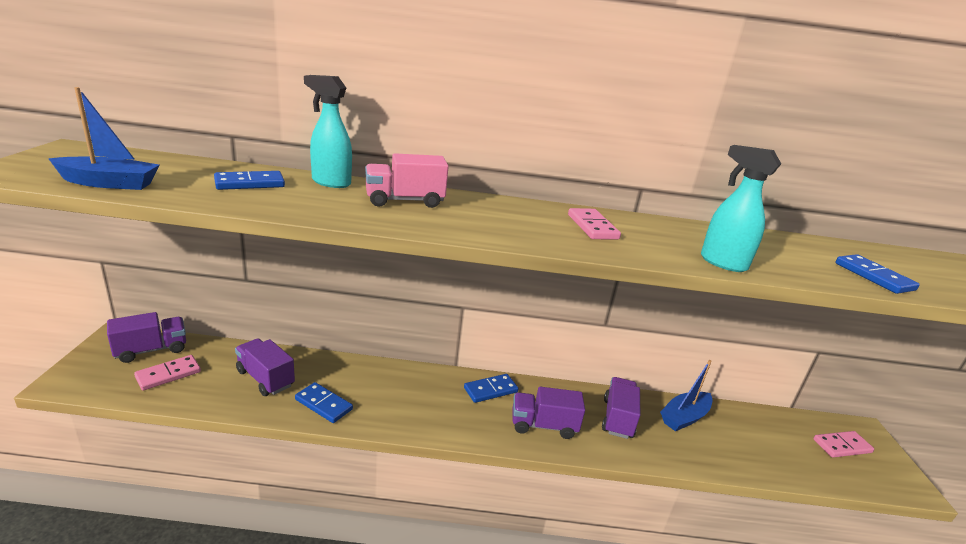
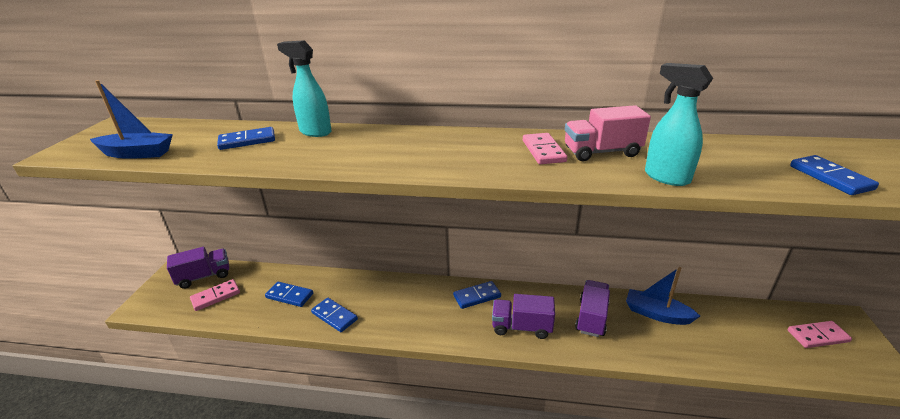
camera: 10 degrees right, 5 degrees up
purple truck [235,338,295,396] -> blue domino [265,282,313,307]
pink truck [365,153,449,208] -> pink truck moved to [565,105,651,161]
blue boat [660,360,713,431] -> blue boat turned 60 degrees clockwise [626,267,700,325]

